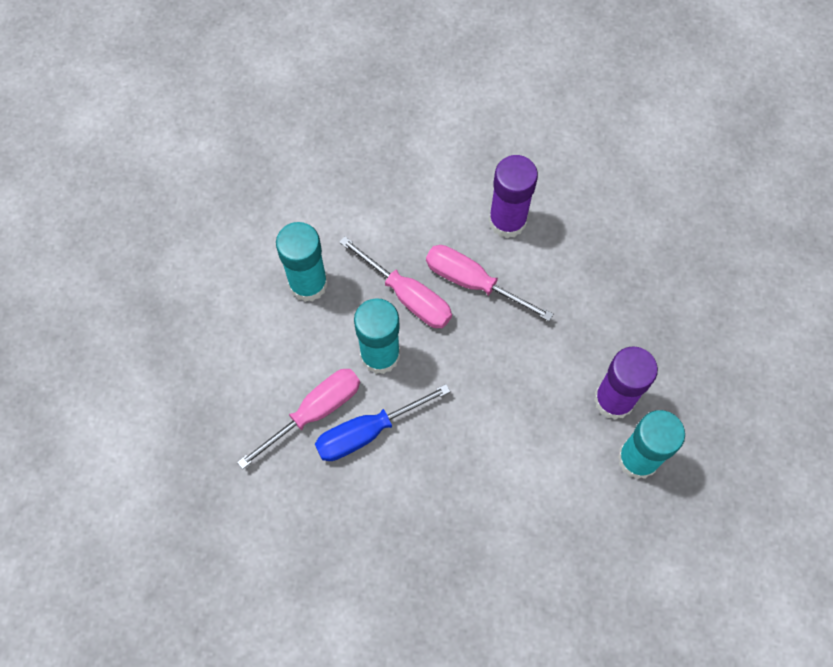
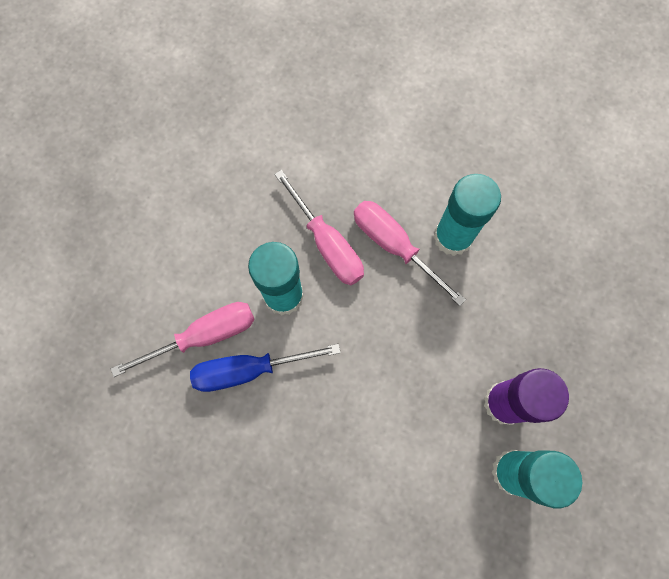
camera: 15 degrees right, 5 degrees up
turquoise glue stick [276,222,328,302] -> turquoise glue stick moved to [433,174,501,256]
purple glue stick [489,155,538,238] -> none

